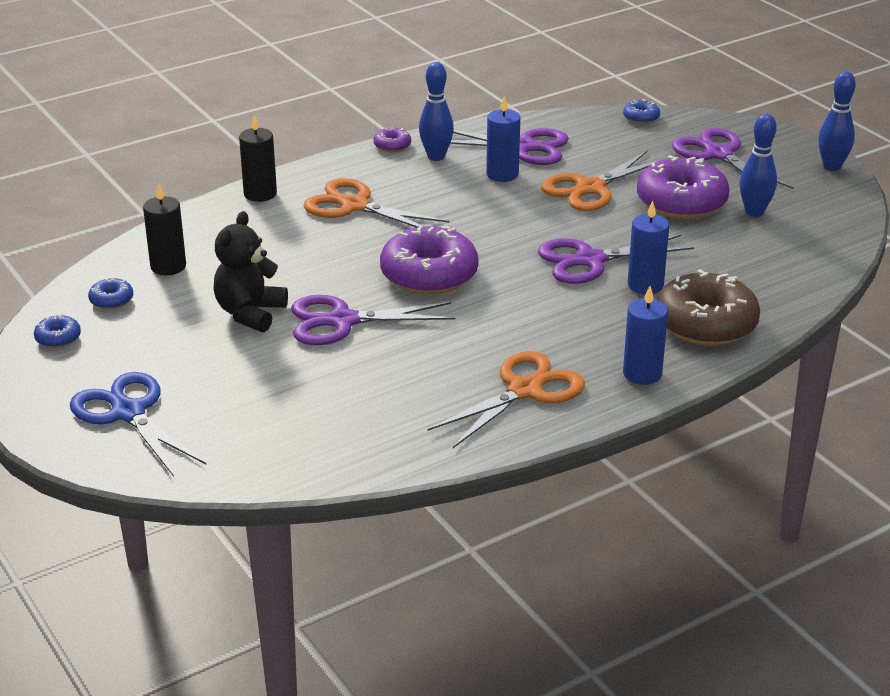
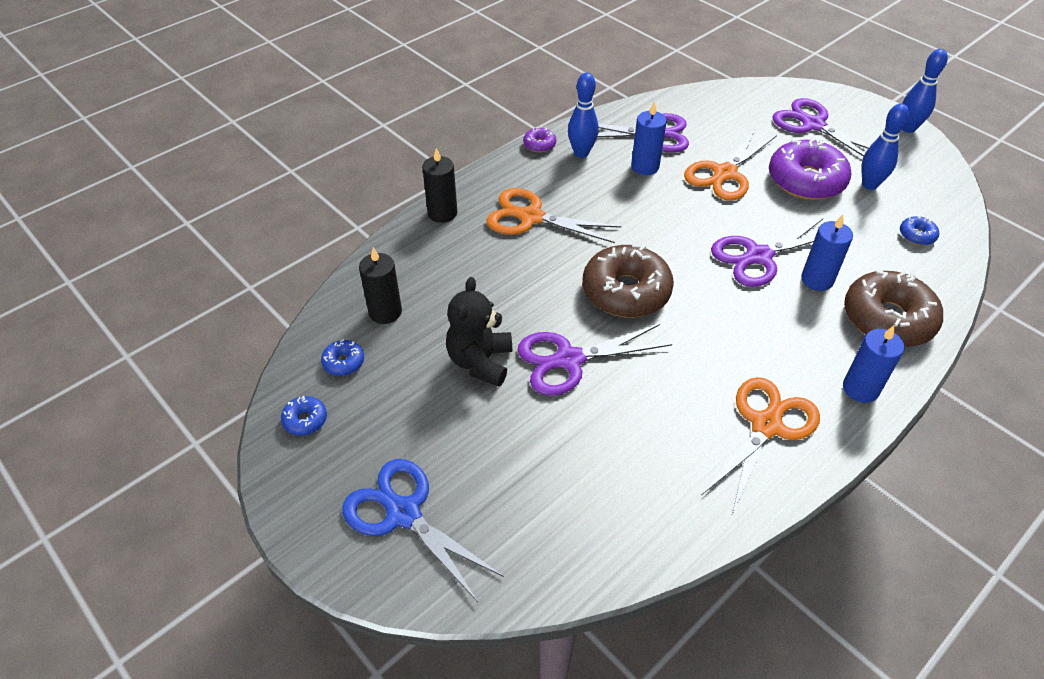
camera: 10 degrees left, 15 degrees up
purple donut [380,226,479,294] -> brown donut [583,245,674,317]
blue donut [623,99,660,124] -> blue donut moved to [900,215,939,245]

